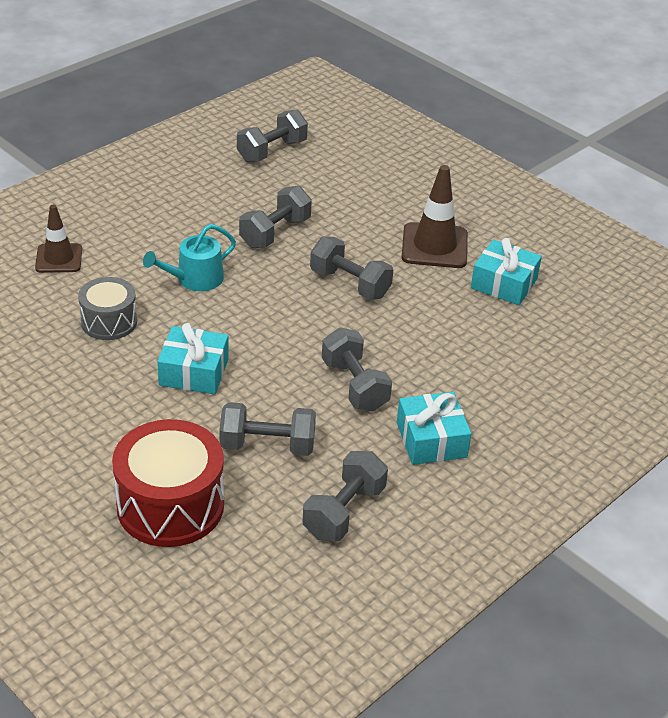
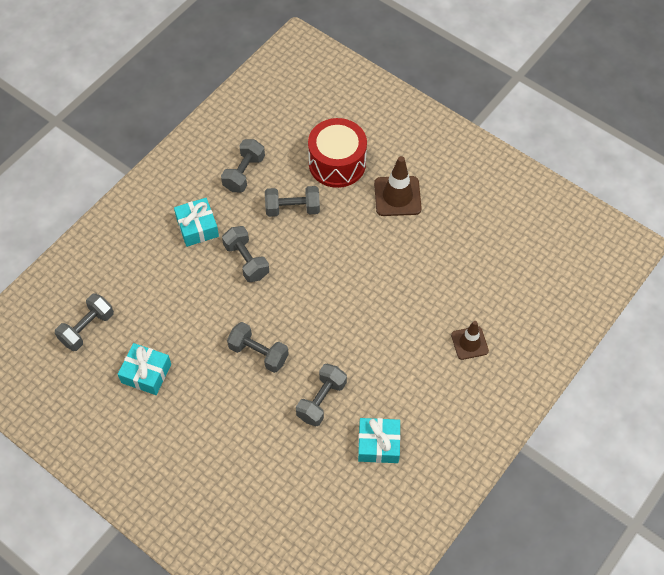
camera: 175 degrees right, 20 degrees up
grey drum [78,277,137,340] -> none
turquoise watering can [143,224,236,291] -> none
turquoise gift [157,323,229,394] -> turquoise gift moved to [358,418,401,463]
grey dumbbell [237,109,308,163] -> grey dumbbell moved to [55,293,114,351]
brown traffic cone [402,165,468,268] -> brown traffic cone moved to [374,156,422,216]

